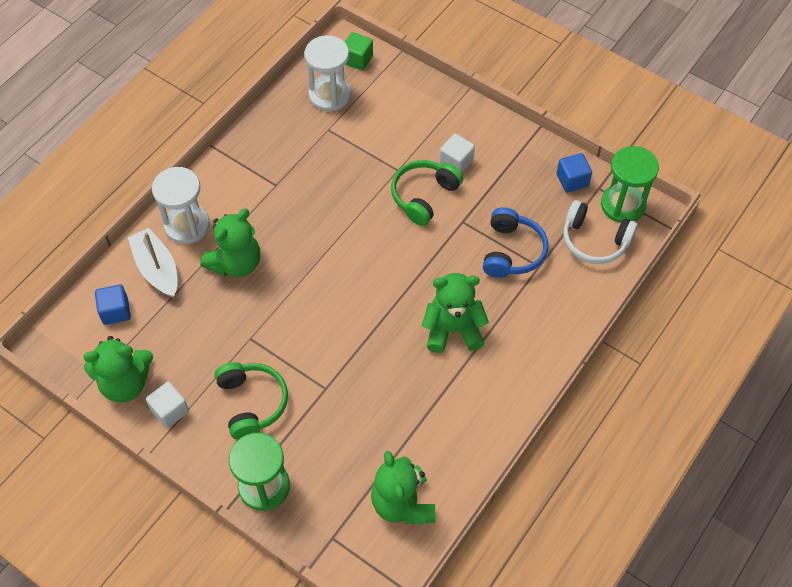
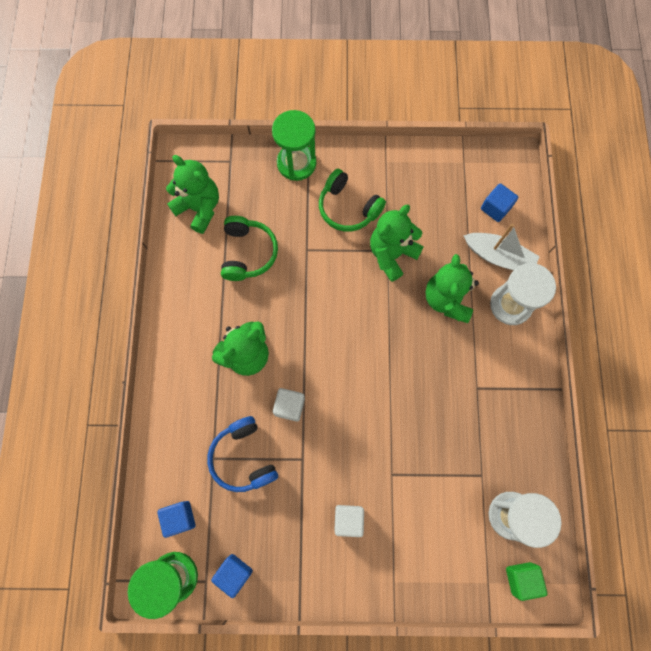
camera: 145 degrees right, 15 degrees up
green teddy bear [83,336,153,403] -> green teddy bear moved to [370,205,424,282]
white cube [146,382,189,428] -> white cube moved to [273,388,305,422]
green headphones [391,160,463,226] -> green headphones moved to [221,216,278,281]
white headphones [563,200,638,264] -> blue cube [157,501,196,538]

